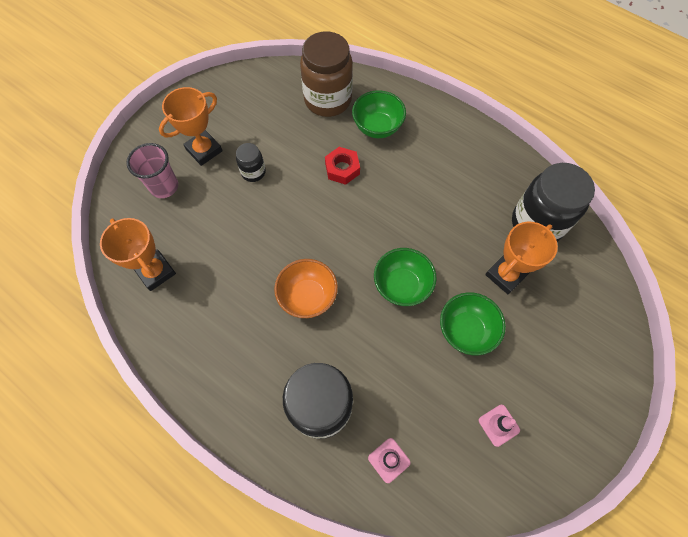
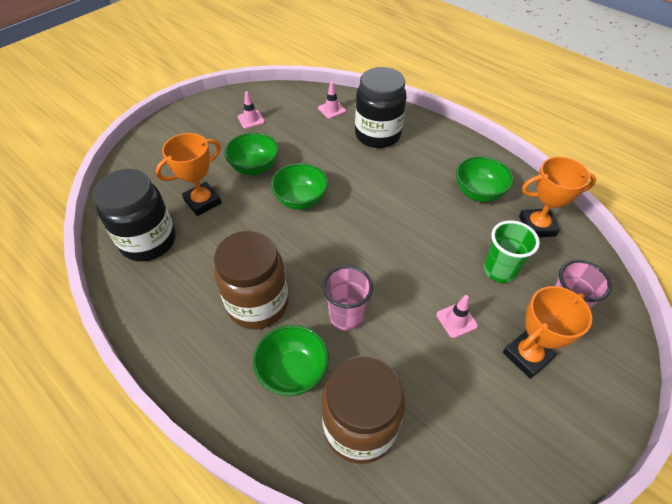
camera: 175 degrees left, 15 degrees down
orange trophy [100,218,176,291] -> orange trophy turned 60 degrees counterclockwise [519,157,597,237]
black jar [236,143,266,182] -> pink traffic cone [436,295,478,338]
orange bowl [274,259,338,318] -> none
red nut [325,147,360,185] -> pink cup [322,265,373,331]
none -> brown jar [214,231,289,329]
none -> green bowl [456,156,514,202]
none -> green cup [484,220,540,283]

